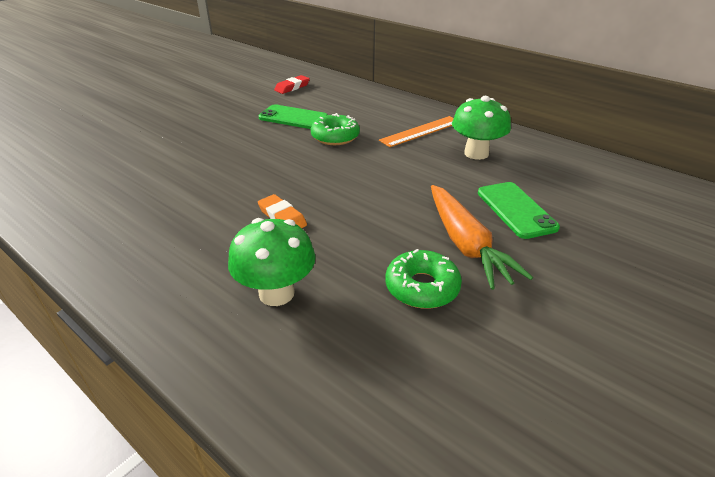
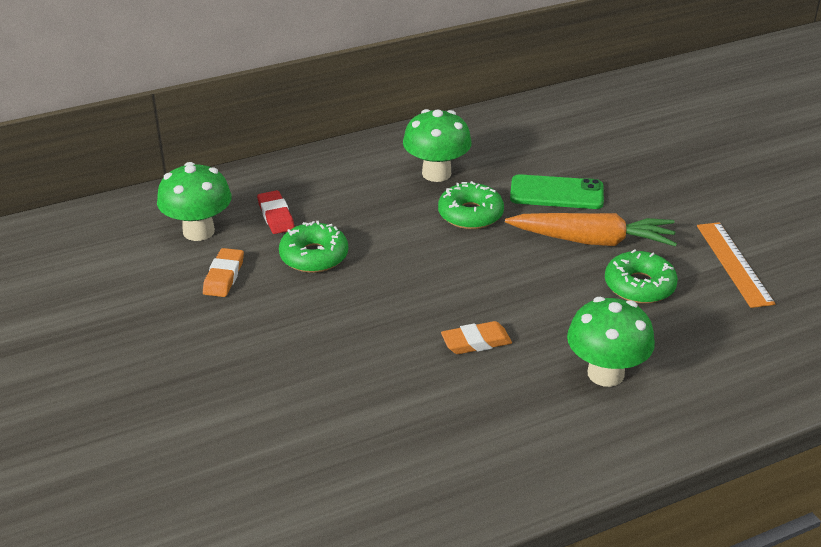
camera: 65 degrees left, 0 degrees up
green phone [258,104,328,129] -> orange eraser [203,248,244,297]
red eraser [274,75,310,94] -> red eraser moved to [257,190,295,234]
orange ruler [379,116,454,147] -> orange ruler moved to [697,222,776,308]
none -> green mushroom [157,162,232,241]
none -> green donut [438,181,504,229]

